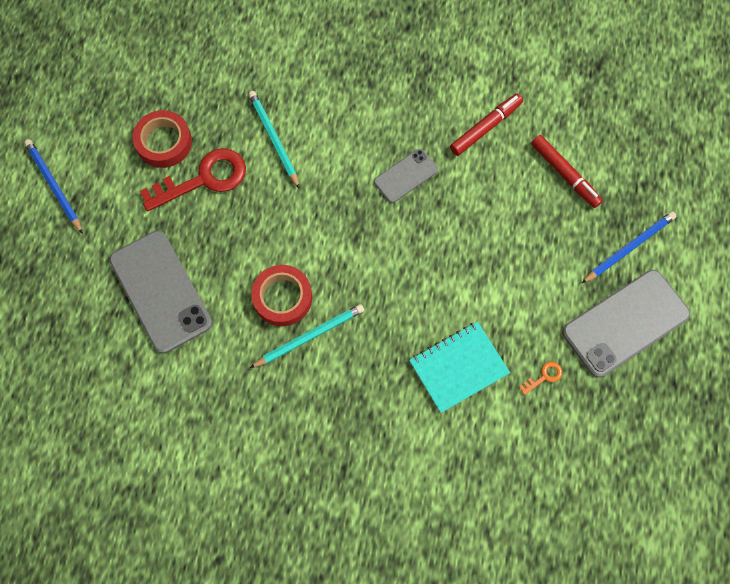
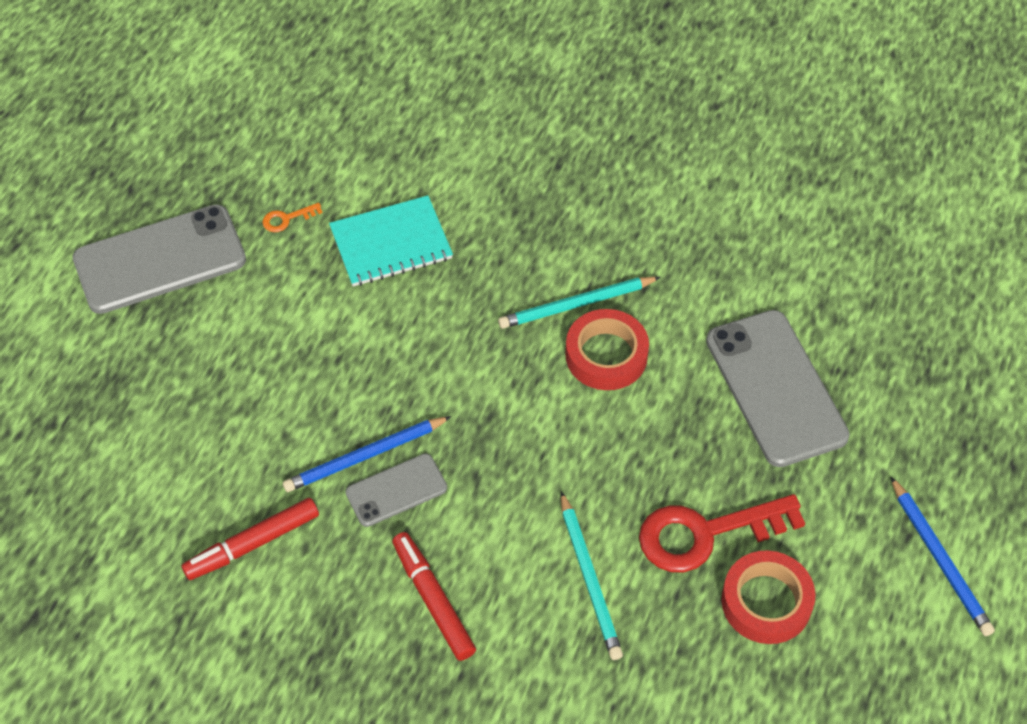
camera: 170 degrees left, 15 degrees down
red marker [531,135,603,208] -> red marker moved to [392,532,476,661]
blue pencil [581,211,676,284] -> blue pencil moved to [283,416,451,492]

